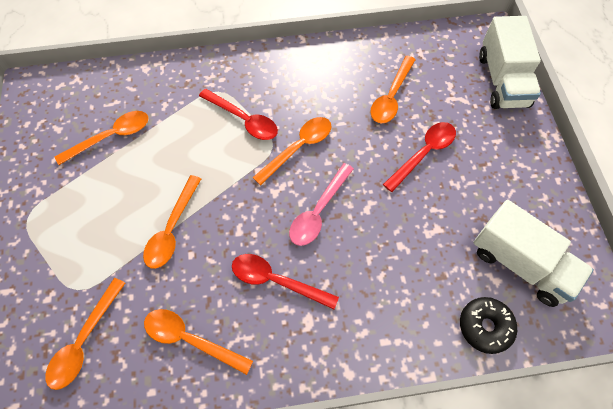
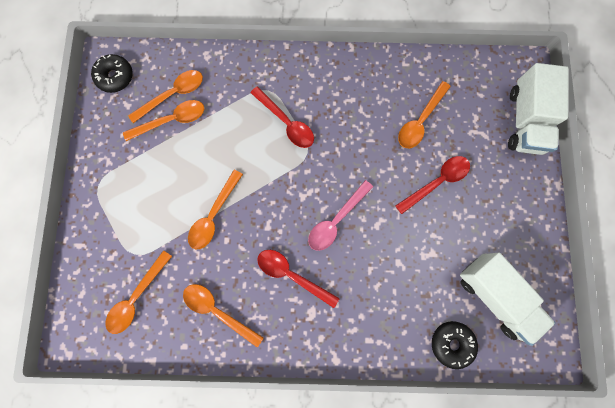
camera: 10 degrees right, 15 degrees up
orange spoon [253,117,332,185] -> orange spoon moved to [128,70,203,123]
none -> black donut [91,54,133,93]

